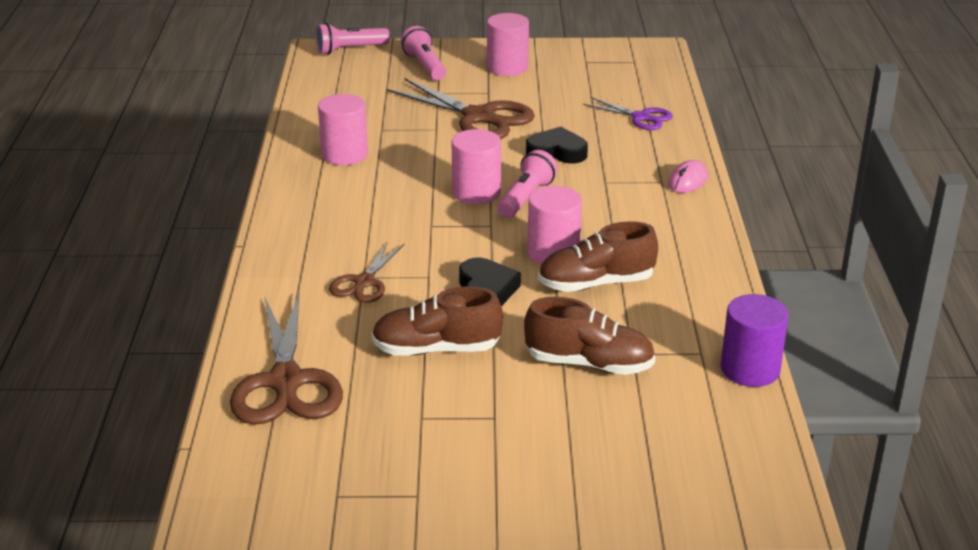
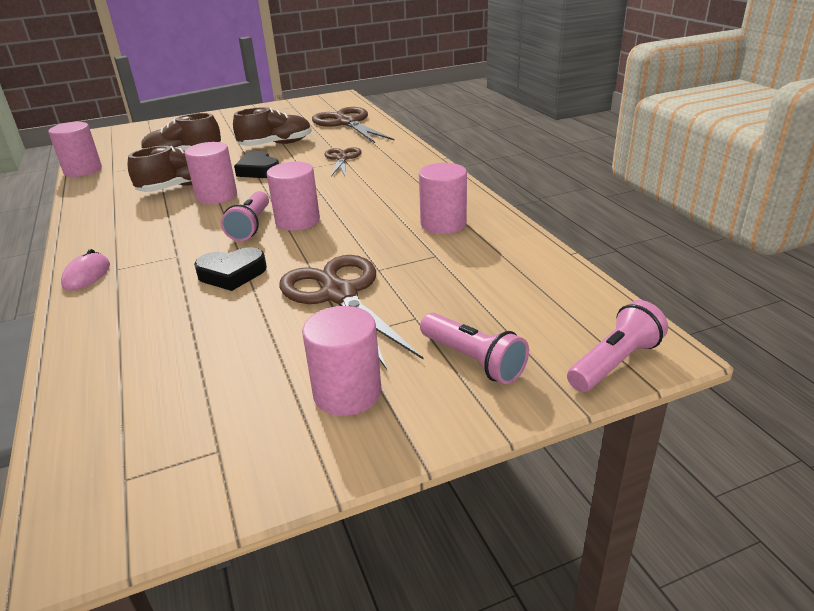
camera: 160 degrees right, 0 degrees up
brown scissors [387,78,535,139] -> brown scissors turned 45 degrees clockwise [279,255,424,370]
purple scissors [583,97,673,130] -> none
purple cylinder [721,294,789,387] -> pink cylinder [48,122,102,177]

